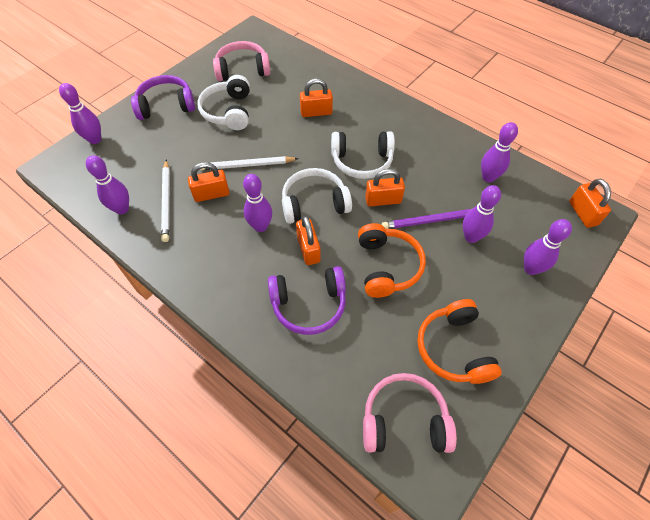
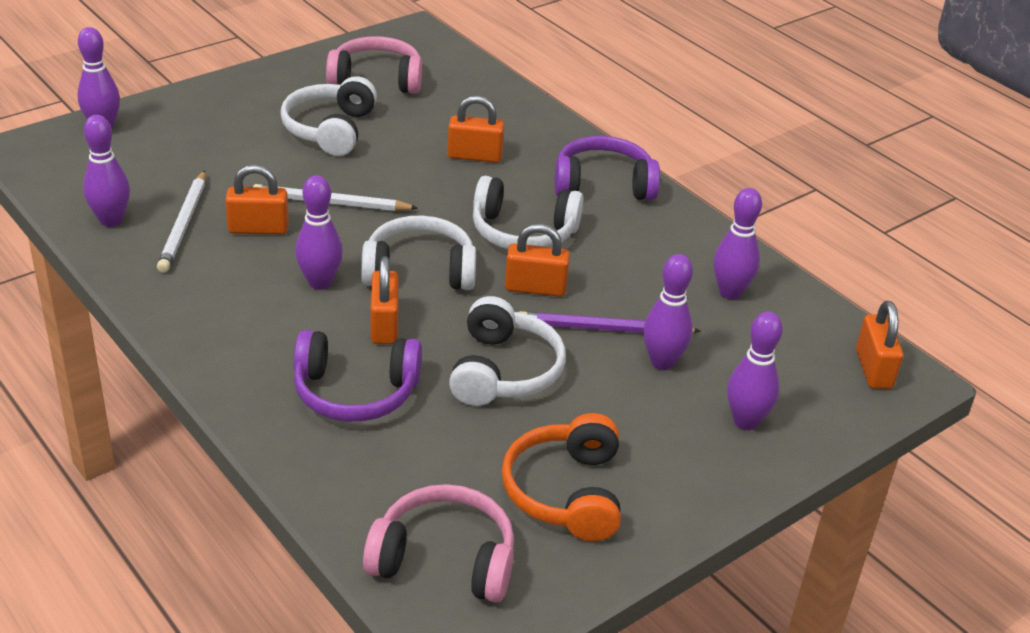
camera: 10 degrees right, 20 degrees down
purple headphones [131,75,195,120] -> purple headphones moved to [555,136,660,201]
orange headphones [358,223,426,298] -> white headphones [449,296,566,406]

